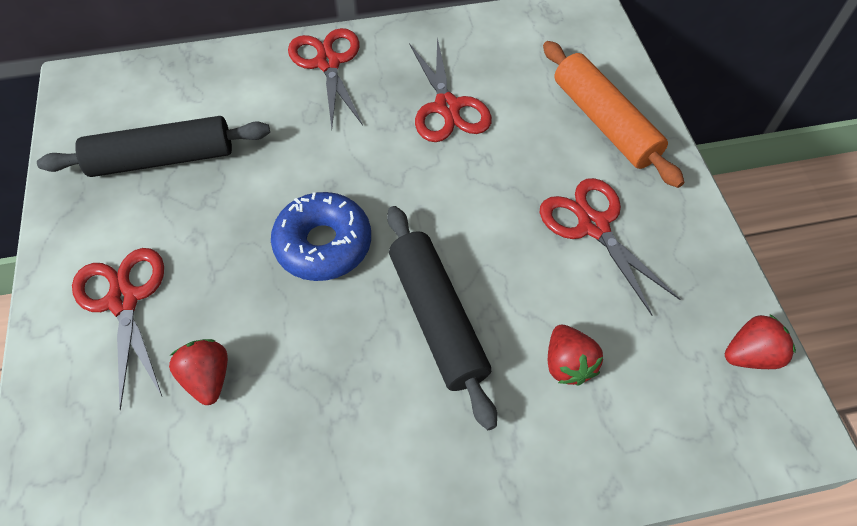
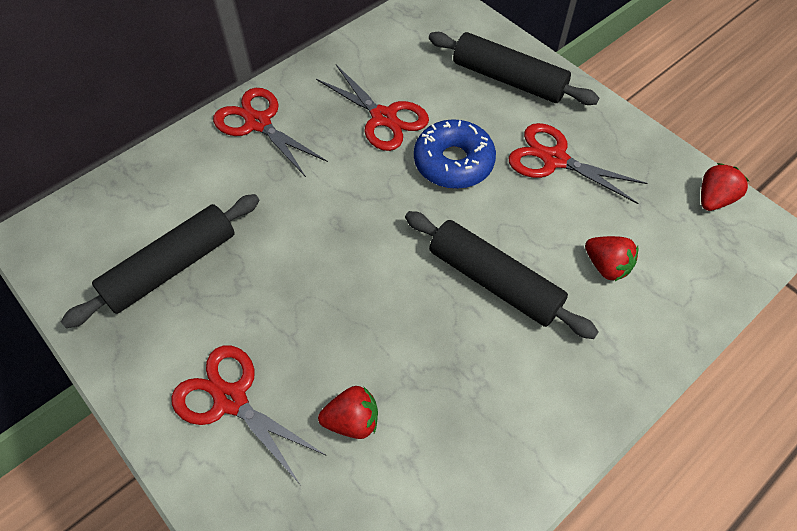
camera: 30 degrees left, 0 degrees up
red strawberry [169,339,228,405] -> red strawberry turned 135 degrees clockwise [318,386,378,439]
blue donut [271,192,371,281] -> blue donut moved to [414,119,496,189]
orange rolling pin [543,41,684,188] -> black rolling pin [429,32,599,105]

